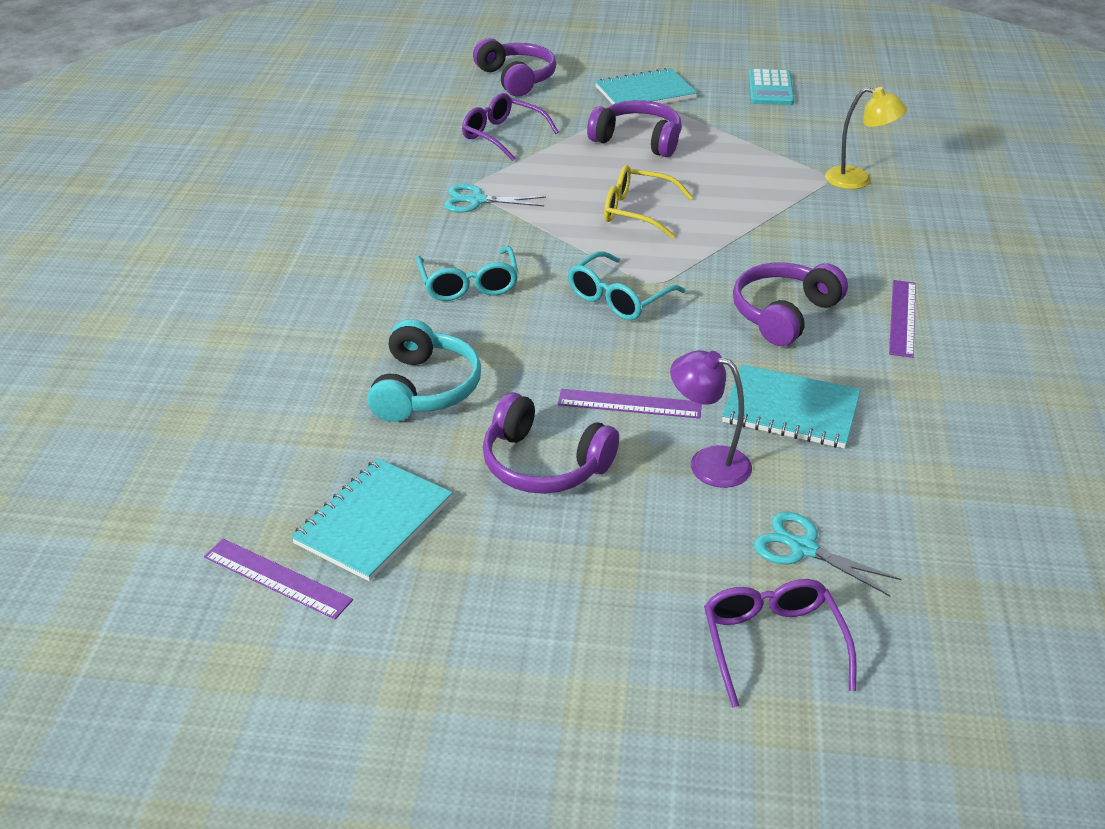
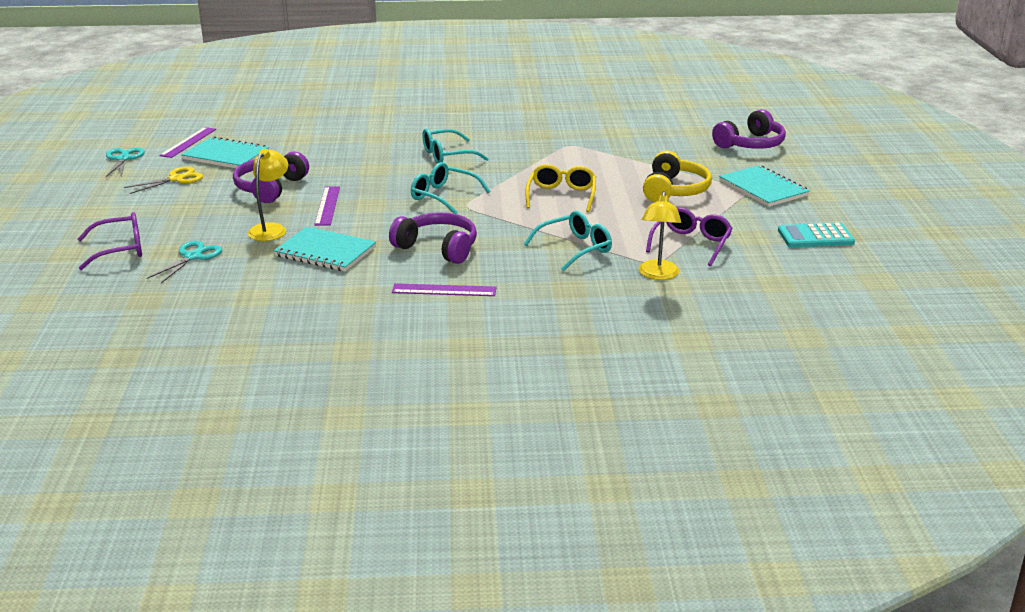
camera: 80 degrees right, 10 degrees down
turquoise headphones [367,319,481,422] -> none
turquoise scissors [444,184,546,213] -> turquoise scissors moved to [106,148,145,177]
purple glasses [462,93,559,161] -> purple glasses moved to [646,207,733,266]
purple headphones [587,100,682,157] -> yellow headphones [643,151,712,202]
purple lamp [670,350,752,488] -> yellow lamp [248,149,288,241]
turquoise notebook [722,364,861,448] -> turquoise notebook turned 75 degrees counterclockwise [273,227,376,271]
none -> yellow scissors [124,166,203,194]
none -> turquoise glasses [524,211,612,271]

